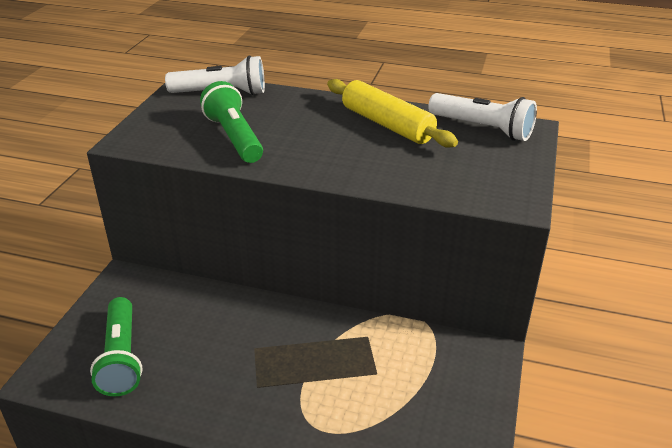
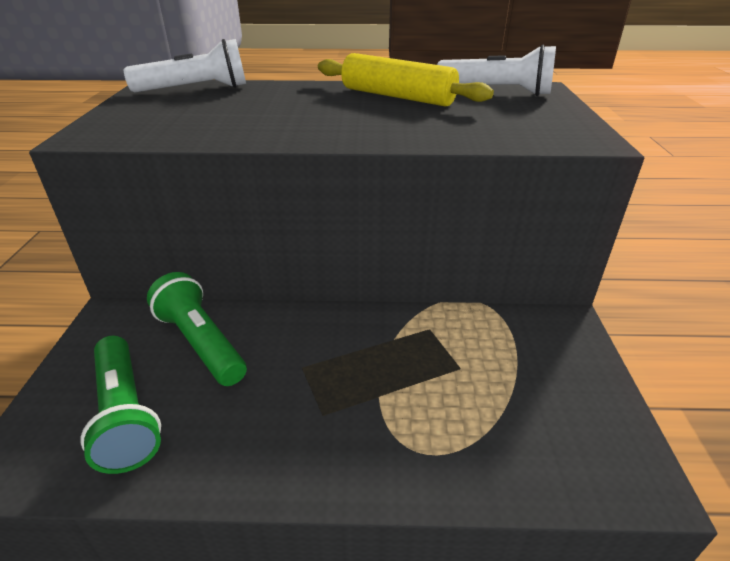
camera: 15 degrees left, 0 degrees up
green flashlight [200,81,263,163] -> green flashlight moved to [147,272,247,386]

